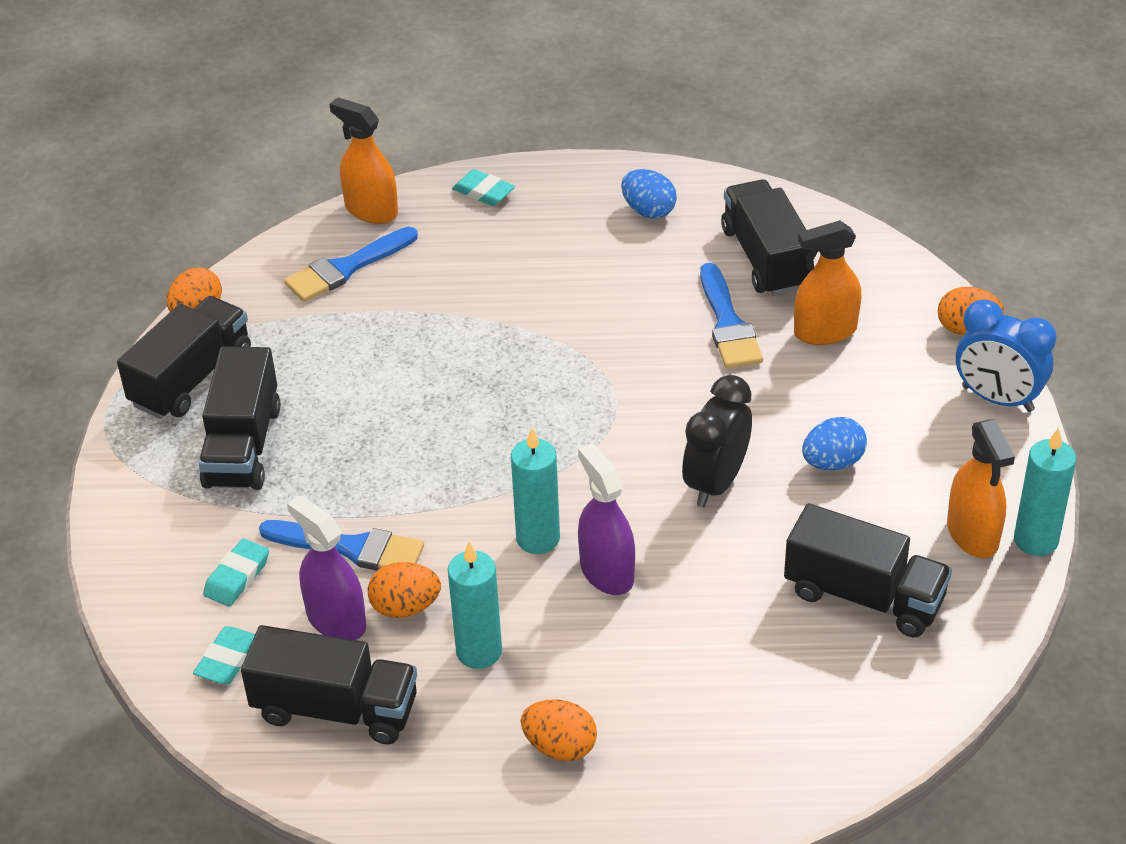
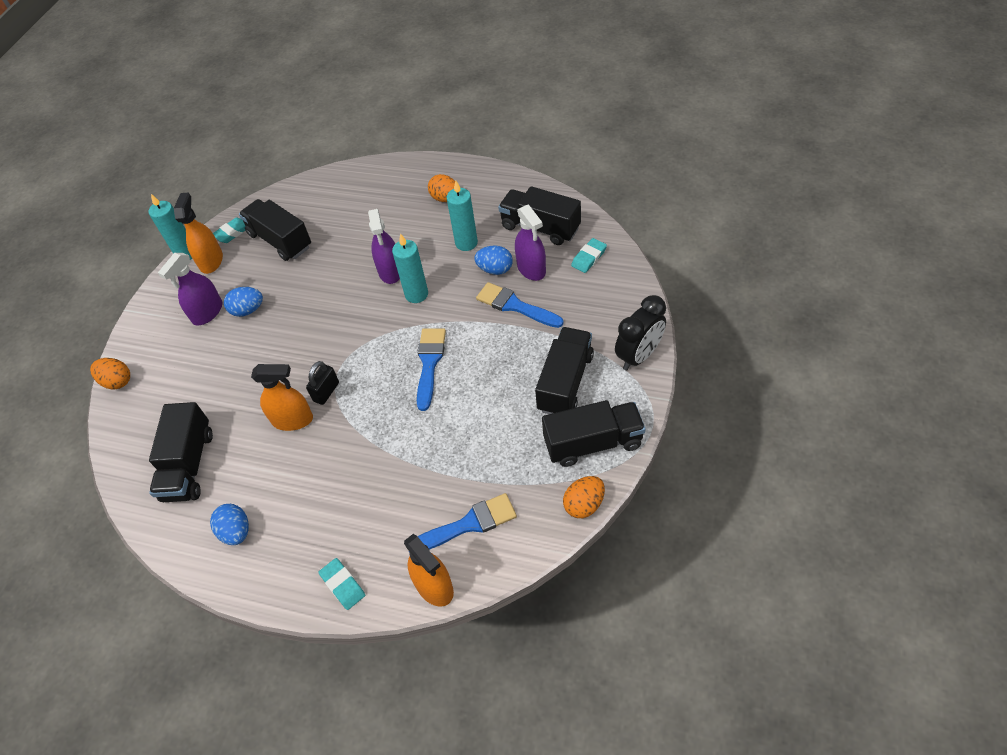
camera: 160 degrees left, 10 degrees up
black truck [117,296,251,419] -> black truck turned 150 degrees counterclockwise [542,400,646,467]
turquoise eraser [203,539,269,607] -> turquoise eraser moved to [213,218,246,243]
orange egg [368,562,441,618] -> blue egg [474,245,513,275]
black clock [682,375,752,507] -> black clock moved to [615,295,666,370]
blue brush [700,263,763,368] -> blue brush moved to [417,329,446,411]
orange spray bottle [794,220,862,345] -> orange spray bottle moved to [251,364,313,431]
blue clock [956,300,1056,412] -> none
none -> purple spray bottle [158,253,222,325]
none -> black padlock [306,361,339,405]

